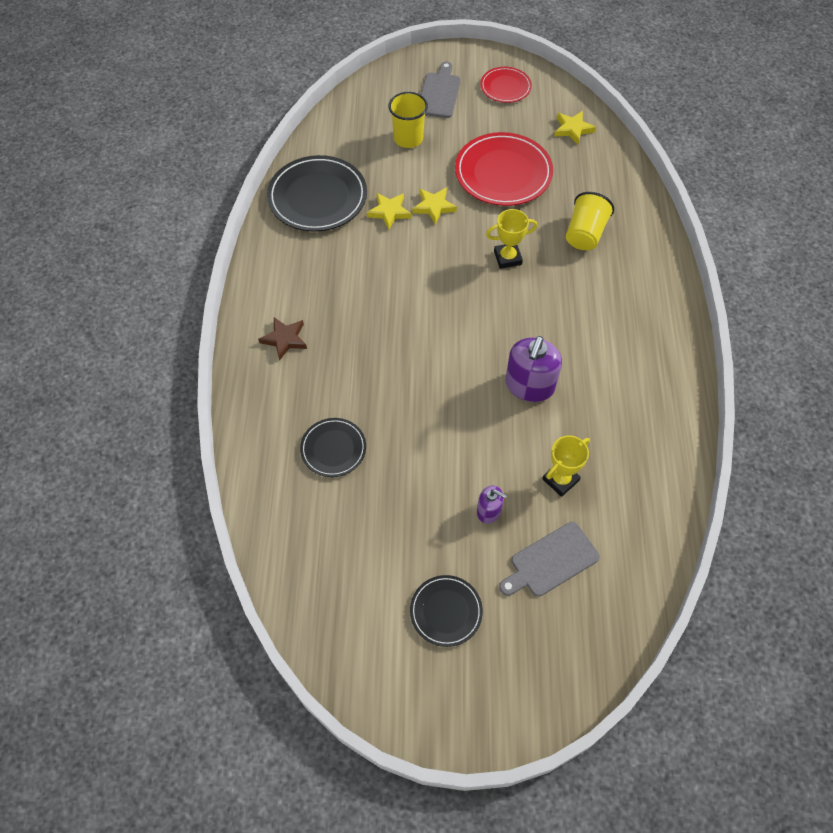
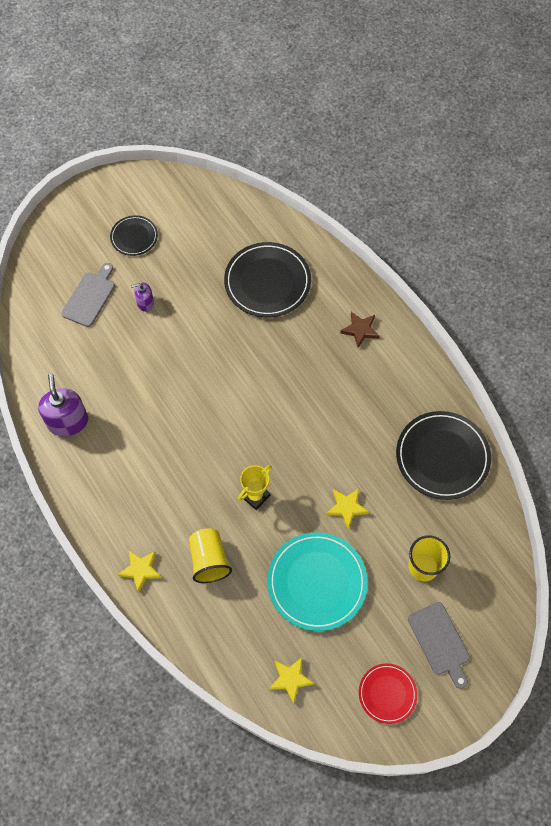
camera: 145 degrees right, 5 degrees up
black plate [300,418,366,477] -> black plate [224,242,311,317], size x1.78
yellow star [367,193,412,230] -> yellow star moved to [117,550,162,593]
red plate [455,132,553,206] -> turquoise plate [268,532,368,631]
purple soap dispenser [505,336,562,402] -> purple soap dispenser moved to [38,374,88,437]
yellow trophy [542,435,590,497] -> none

